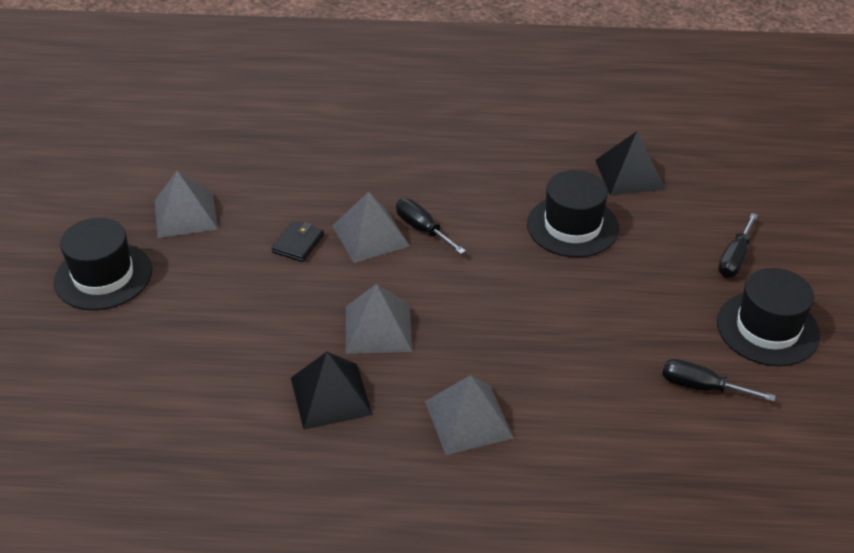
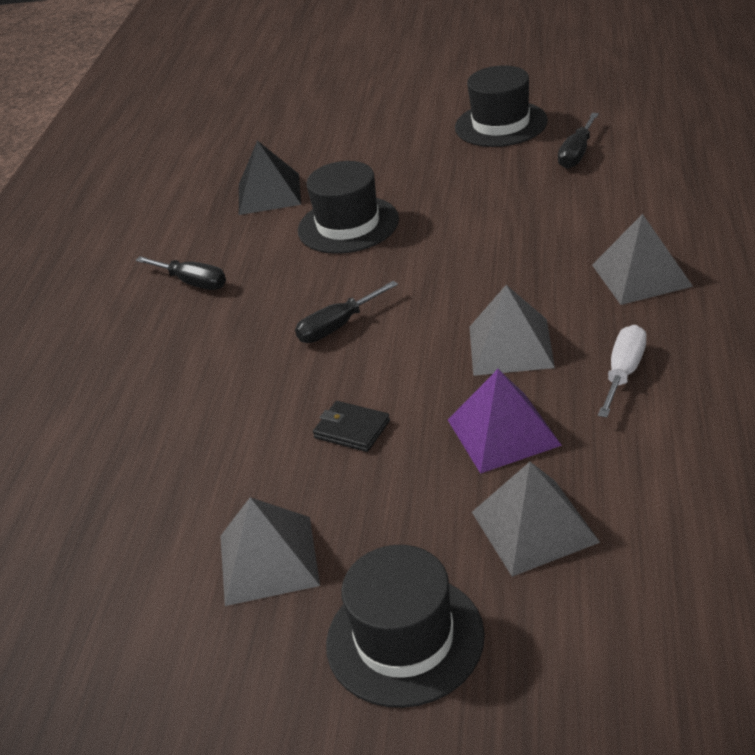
camera: 80 degrees left, 5 degrees down
black pyramid [291,352,373,430] -> white screwdriver [598,325,646,417]
grey pyramid [332,192,410,263] -> grey pyramid moved to [472,462,600,577]
black screwdriver [718,213,758,277] -> black screwdriver moved to [136,256,226,290]
none -> purple pyramid [448,369,562,474]

